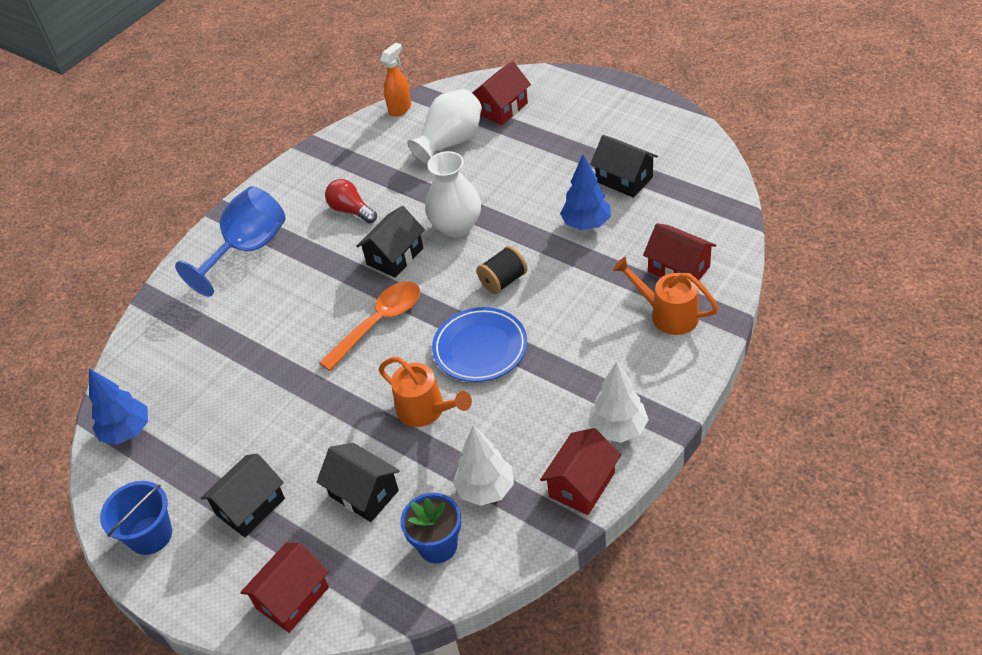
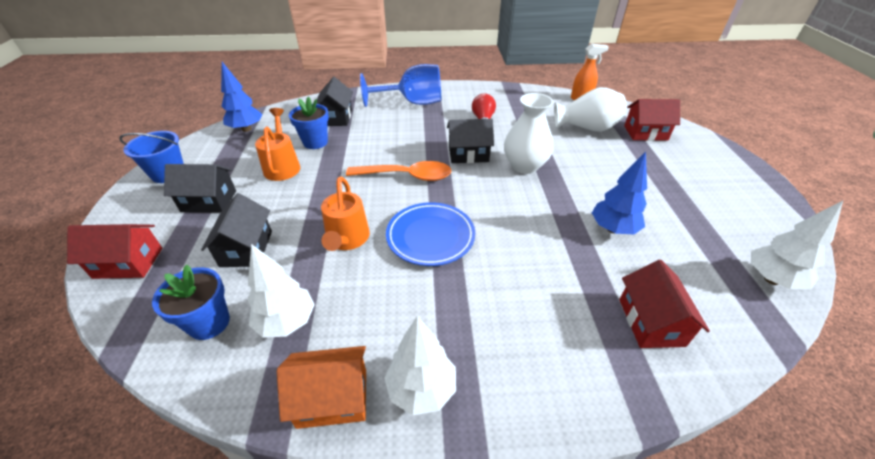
camera: 45 degrees right, 5 degrees down
black spool [477,246,527,294] -> none
red house [540,428,621,515] -> orange house [277,346,366,429]
black house [590,135,658,198] -> black house moved to [316,77,353,126]
orange watering can [613,257,719,335] -> orange watering can moved to [255,108,300,181]
none -> blue flower pot [289,97,329,149]
none -> white tree [751,201,843,289]

